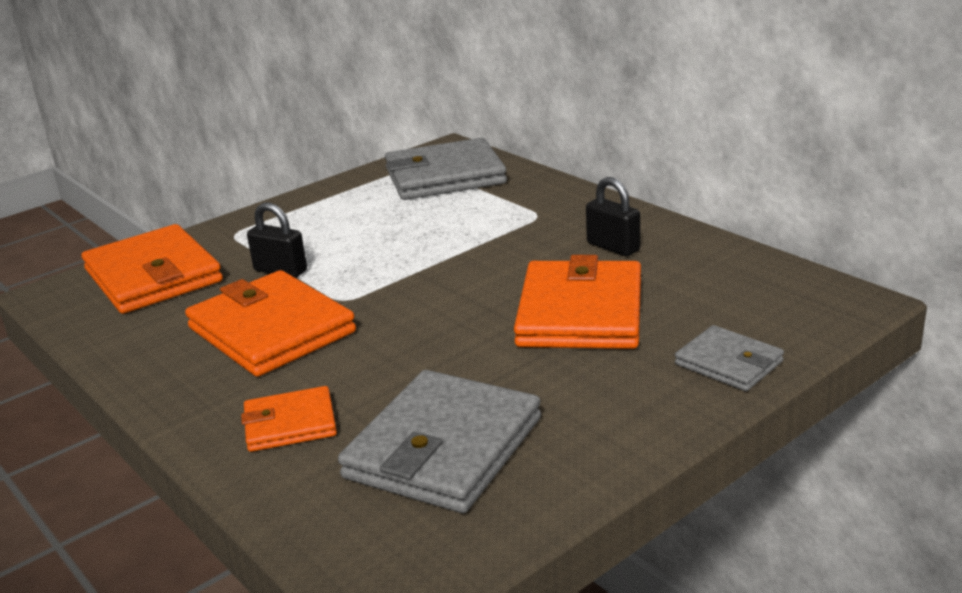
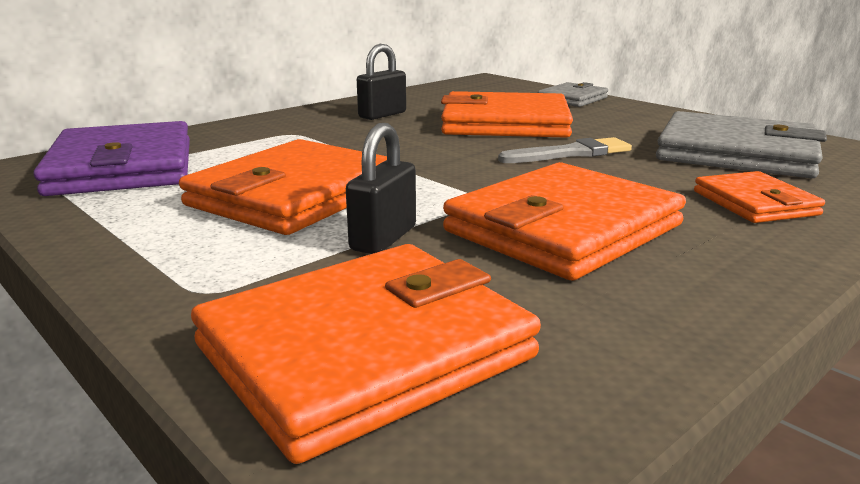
camera: 95 degrees left, 5 degrees down
grey wallet [385,138,507,200] -> purple wallet [33,121,190,196]
none -> orange wallet [179,139,387,235]
none -> grey brush [498,137,632,163]

